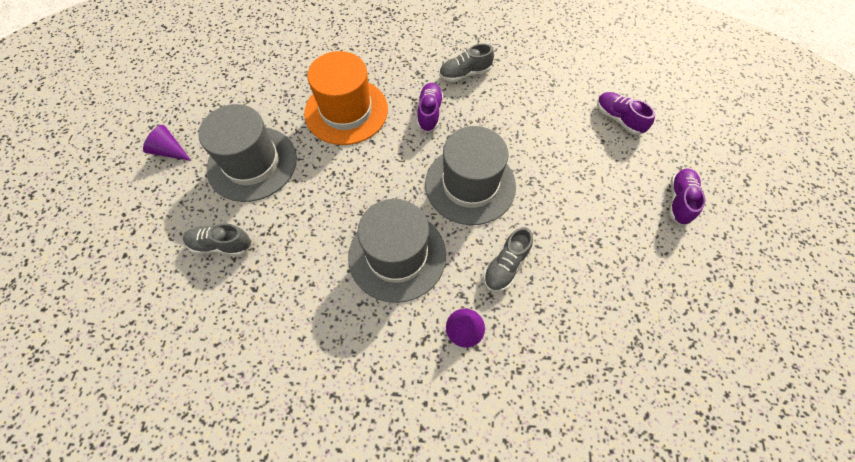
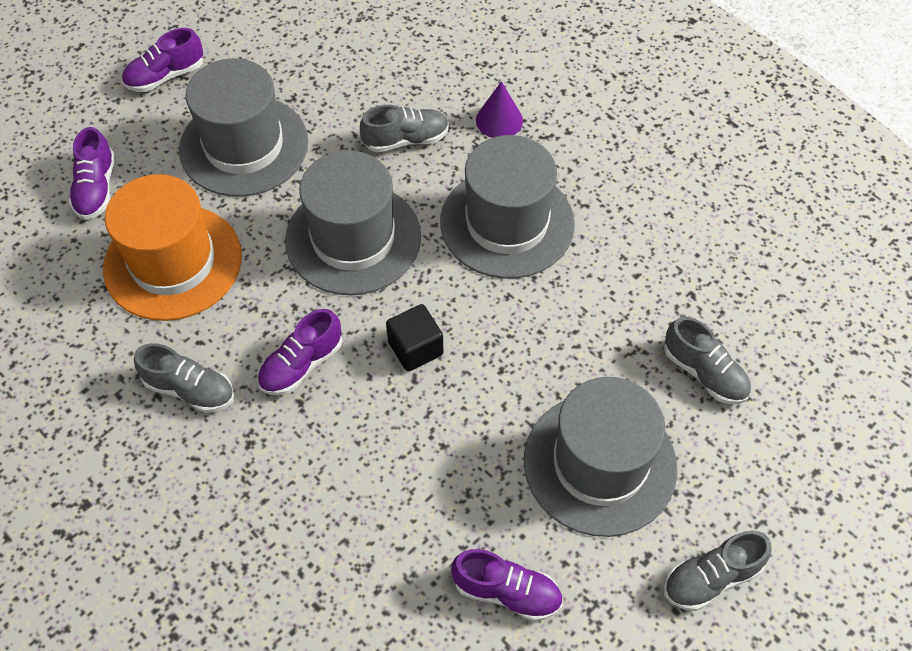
camera: 140 degrees left, 5 degrees down
purple cone [143,125,191,161] -> grey shoe [664,530,772,611]
orange hat [304,51,388,145] -> orange hat moved to [103,174,242,321]
none -> grey hat [179,58,308,197]
none -> black cube [386,304,443,372]
none -> purple shoe [451,549,563,621]

